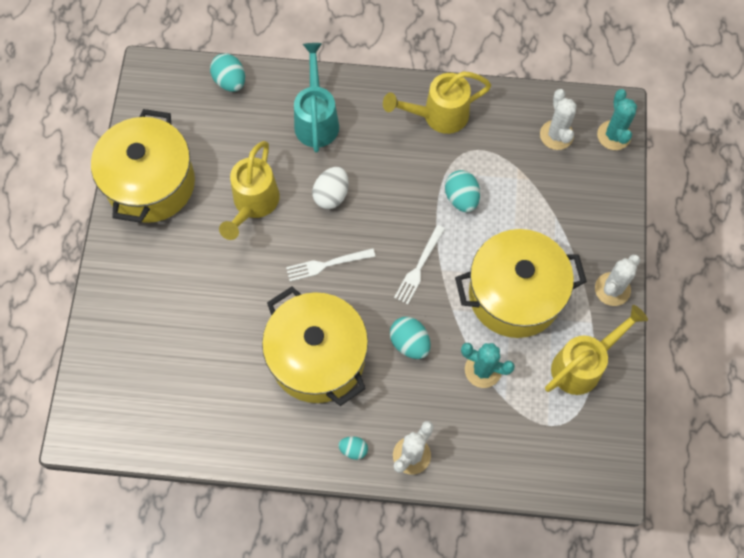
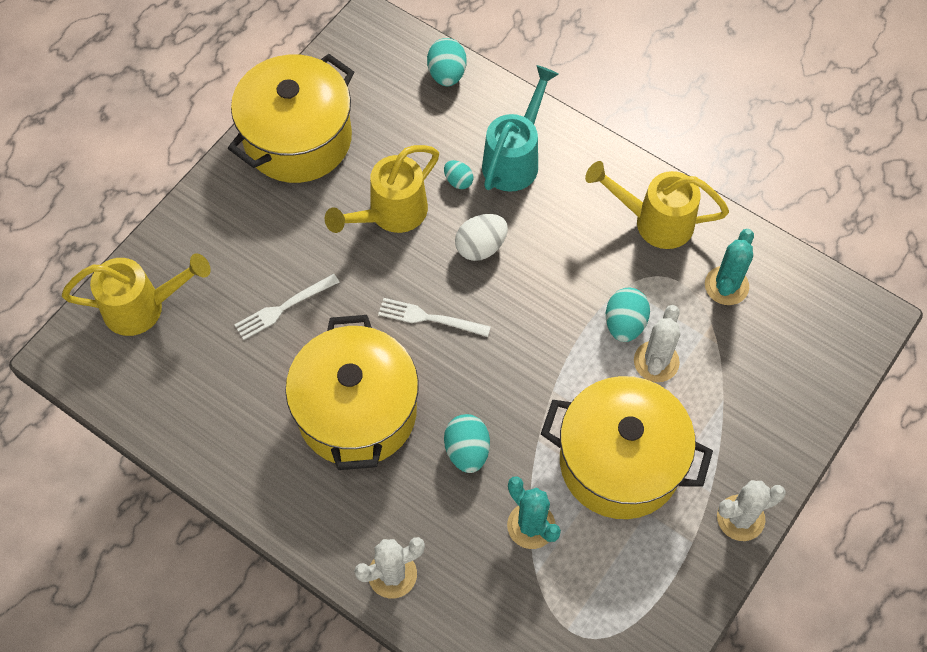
camera: 30 degrees right, 5 degrees down
turquoise egg [339,436,368,460] -> turquoise egg moved to [444,160,473,189]
white fork [394,225,445,305] -> white fork moved to [234,274,340,340]
white cactus [540,89,577,150] -> white cactus moved to [634,305,680,382]
yellow watering can [545,305,648,395] -> yellow watering can moved to [62,253,211,336]
turquoise cactus [597,89,637,150] -> turquoise cactus moved to [705,229,754,305]

